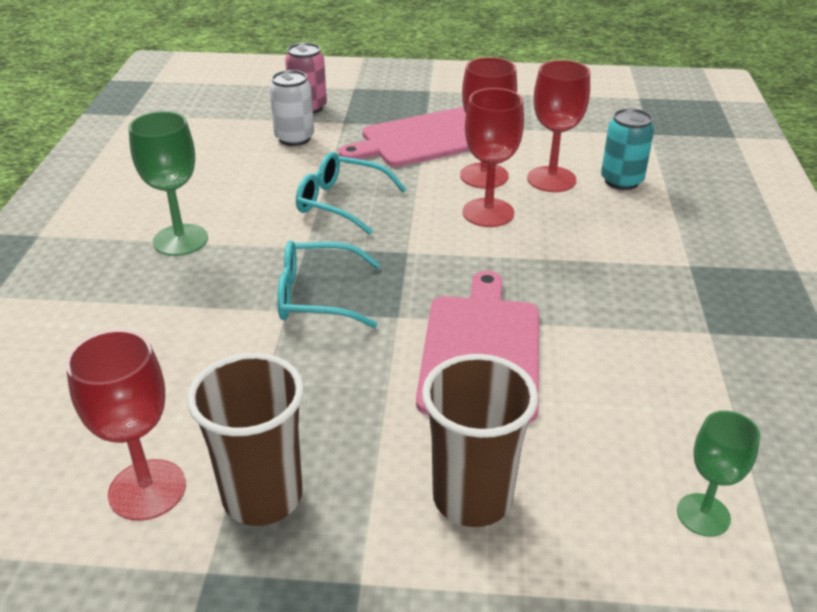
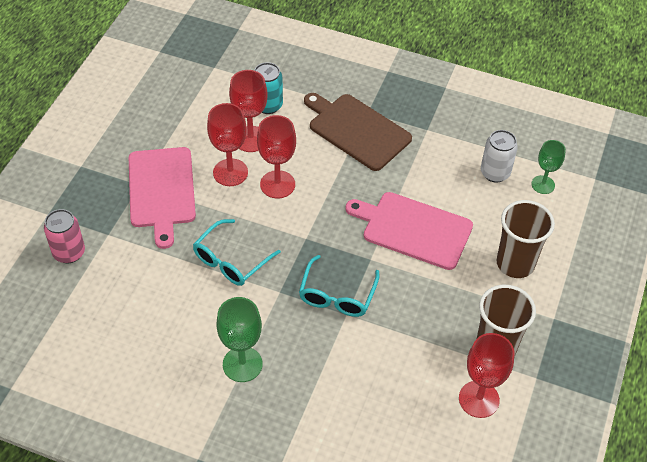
camera: 75 degrees left, 15 degrees up
white can [269,70,314,146] -> white can moved to [481,130,518,182]
none -> brown cutting board [304,93,412,171]

